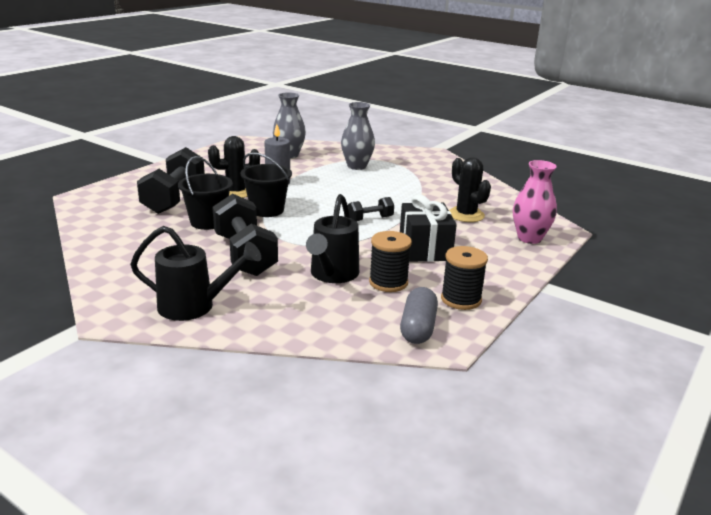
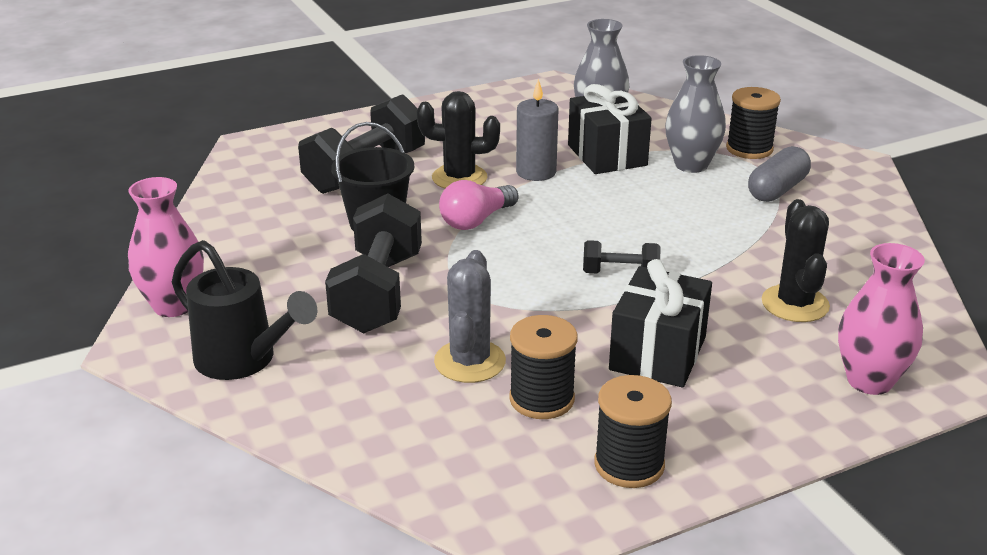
camera: 30 degrees right, 5 degrees up
black bucket [241,152,292,217] -> pink light bulb [439,180,519,230]
black watering can [306,194,359,283] -> grey cactus [434,250,506,383]
grey capsule [400,287,438,344] -> grey capsule moved to [748,146,811,202]
none -> pink vase [128,177,204,317]
none -> black gift [568,84,652,174]
none -> black spool [726,87,781,159]

